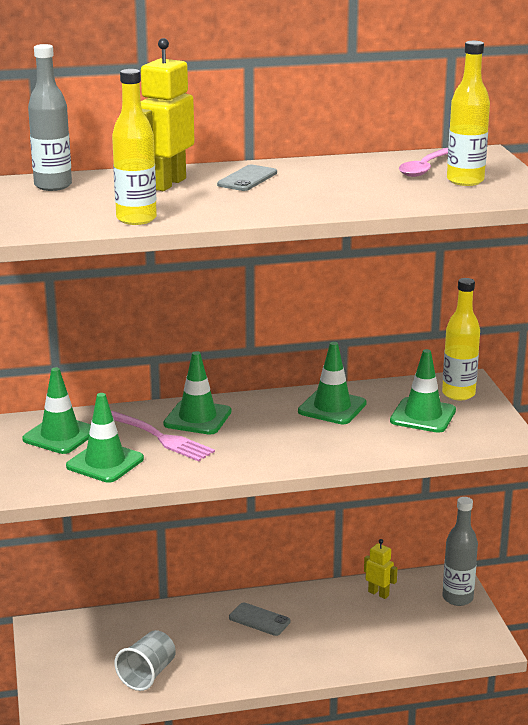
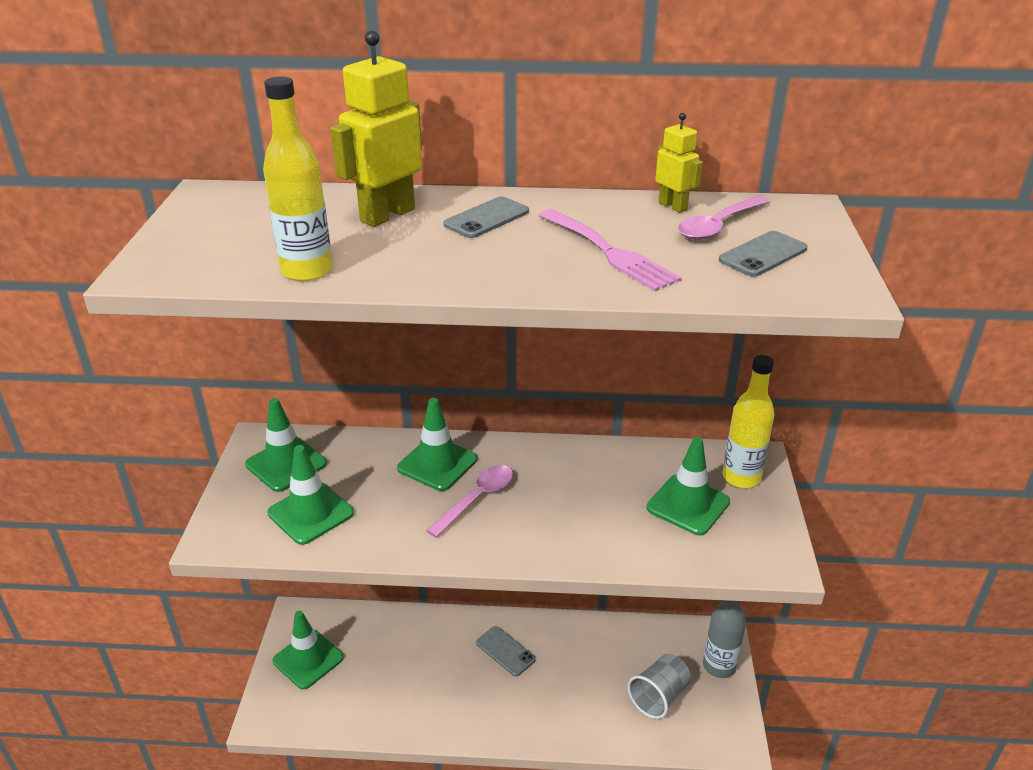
camera: 15 degrees right, 10 degrees up
grey bottle [28,44,72,191] -> none
pink fork [111,411,215,462] -> pink fork moved to [538,209,682,291]
grey cup [114,630,176,691] -> grey cup moved to [627,654,691,719]
green traffic cone [298,342,367,424] -> green traffic cone moved to [273,611,344,689]
yellow robot [364,539,398,599] -> yellow robot moved to [655,113,703,213]
yellow bottle [447,41,490,186] -> grey phone [719,231,807,277]
none -> pink spoon [426,465,513,537]

